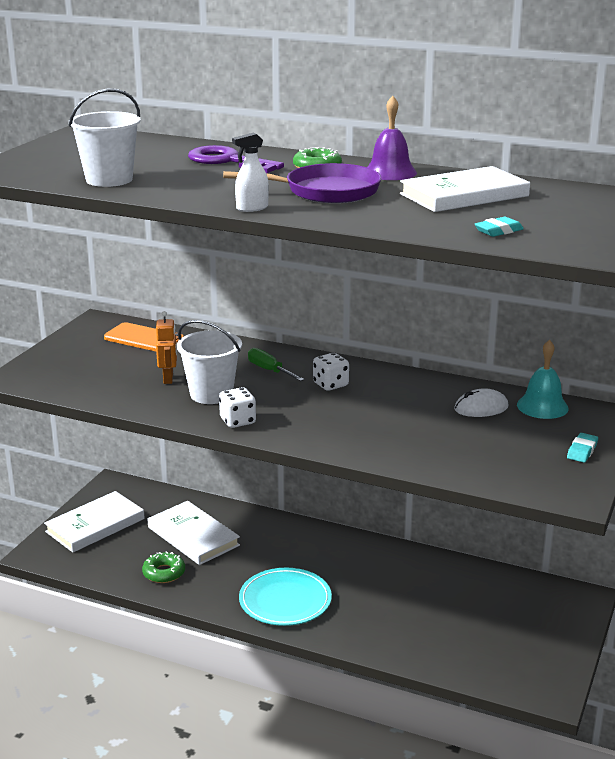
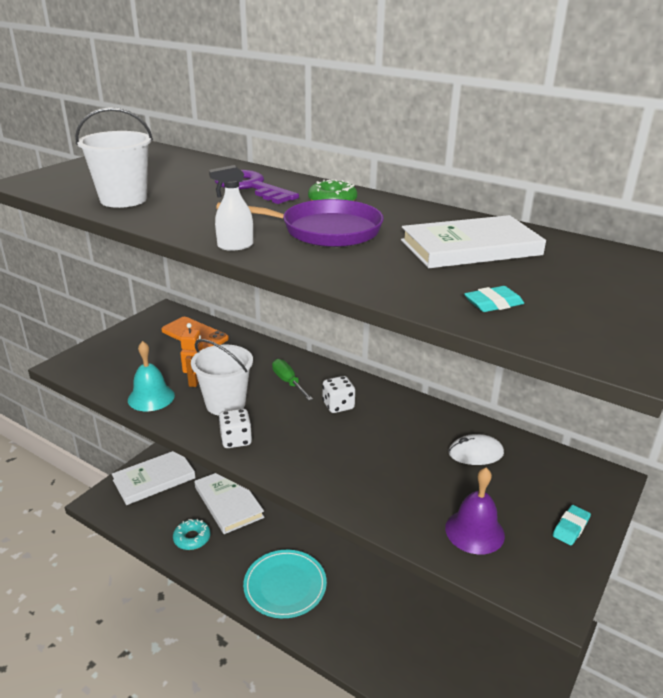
camera: 10 degrees right, 5 degrees up
green donut [142,551,185,583] -> turquoise donut [173,519,210,550]
purple bell [367,96,417,180] -> purple bell moved to [445,468,505,555]
turquoise bell [517,340,569,419] -> turquoise bell moved to [128,341,175,411]

